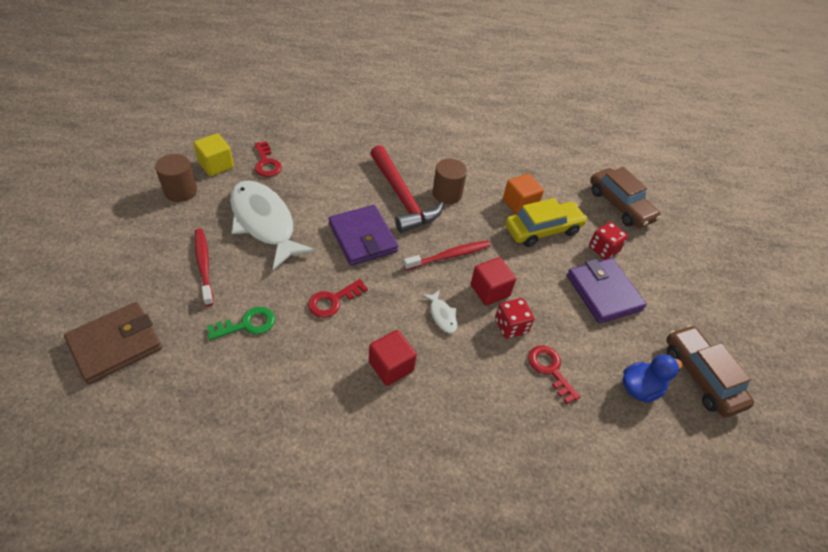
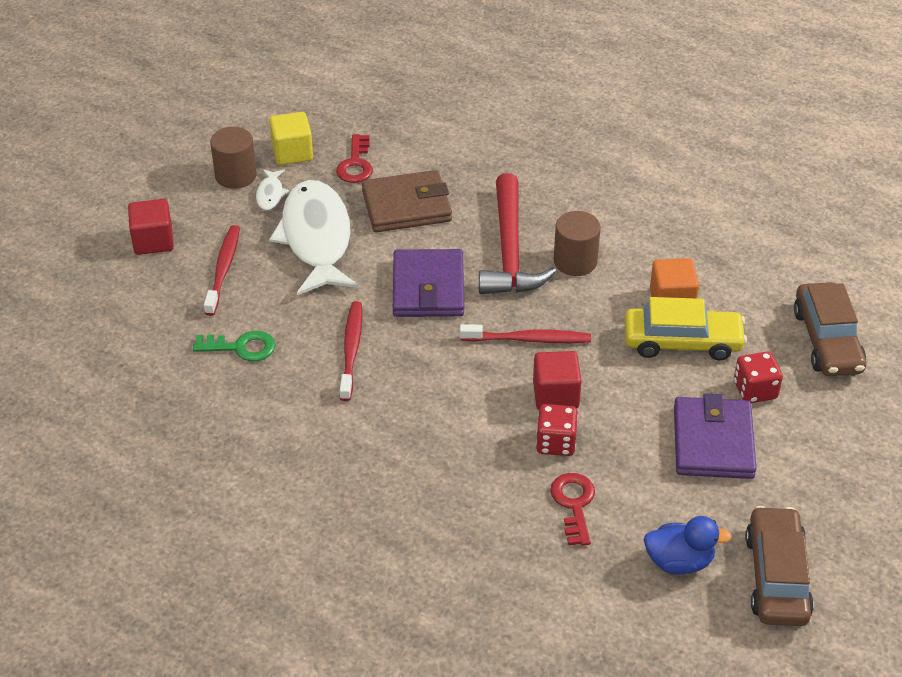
camera: 30 degrees right, 5 degrees down
brown wallet [64,302,162,384] -> brown wallet moved to [362,170,452,232]
red key [308,279,368,318] -> red toothbrush [340,301,362,401]
red cube [369,330,417,386] -> red cube moved to [128,199,174,255]
white fish [422,290,457,333] -> white fish moved to [256,169,289,210]

